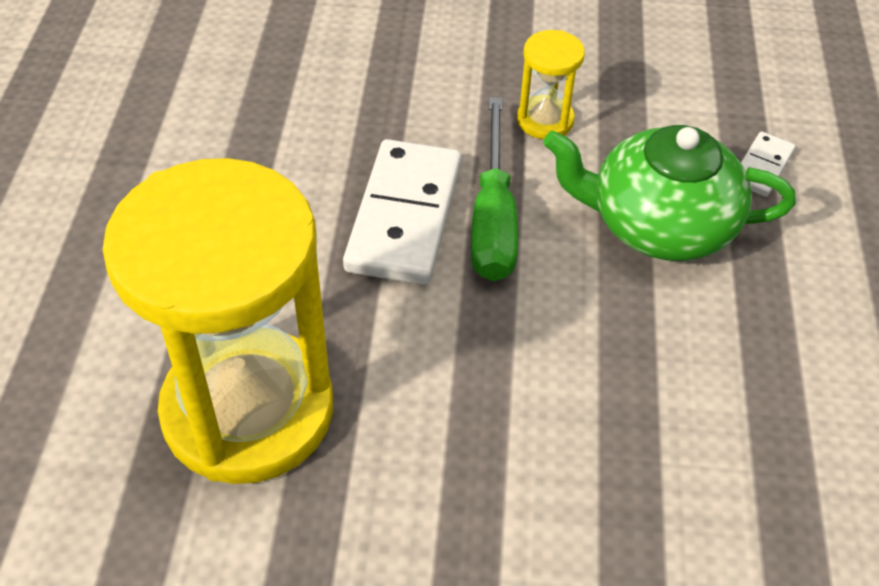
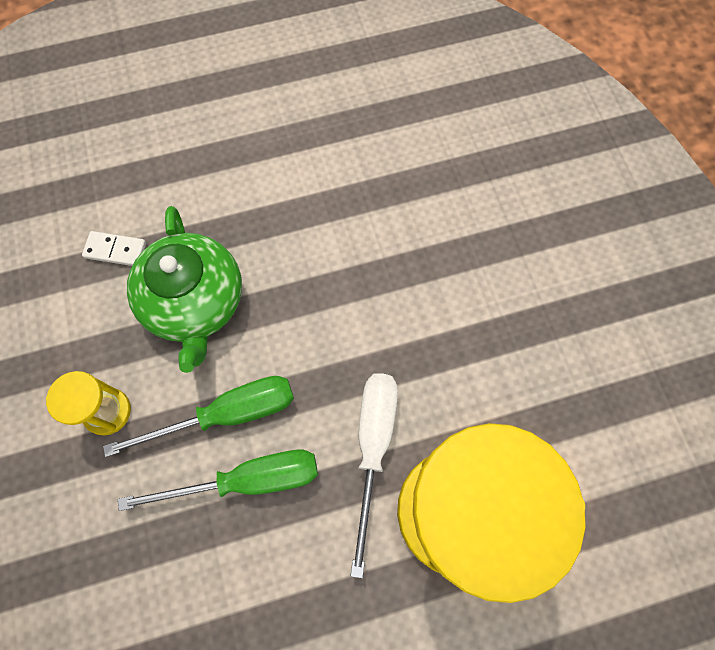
camera: 110 degrees left, 20 degrees up
white domino [343,139,462,285] -> green screwdriver [118,450,318,511]
none -> white screwdriver [350,373,398,578]

